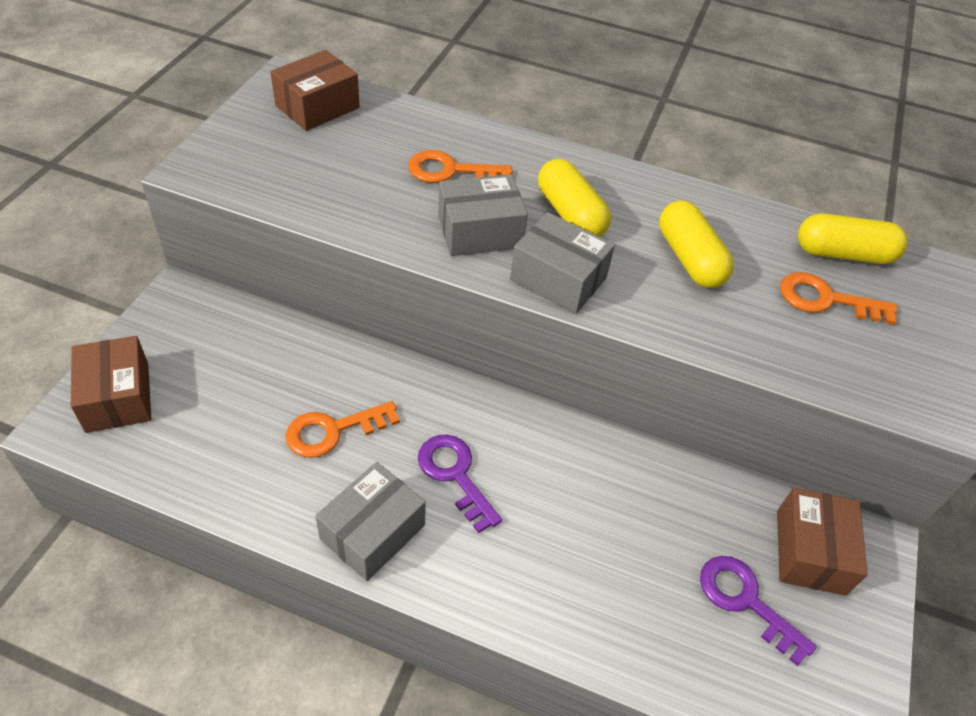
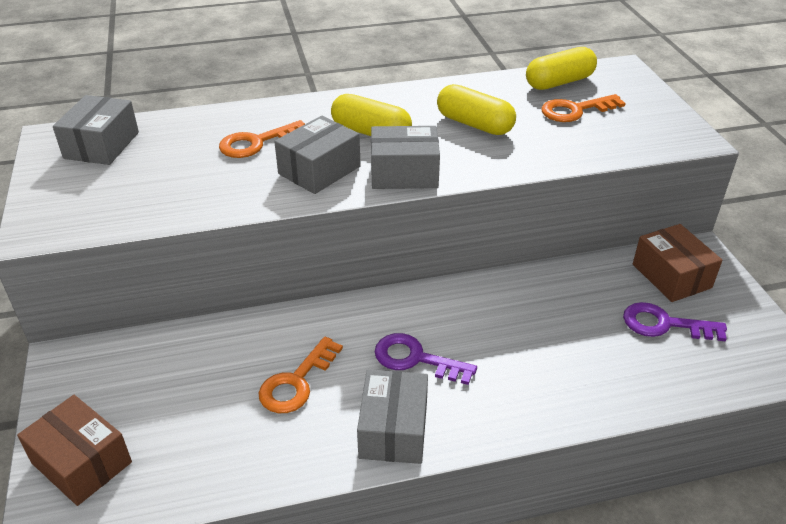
camera: 30 degrees left, 10 degrees down
brown box [270,50,360,131] -> grey box [53,95,139,165]

